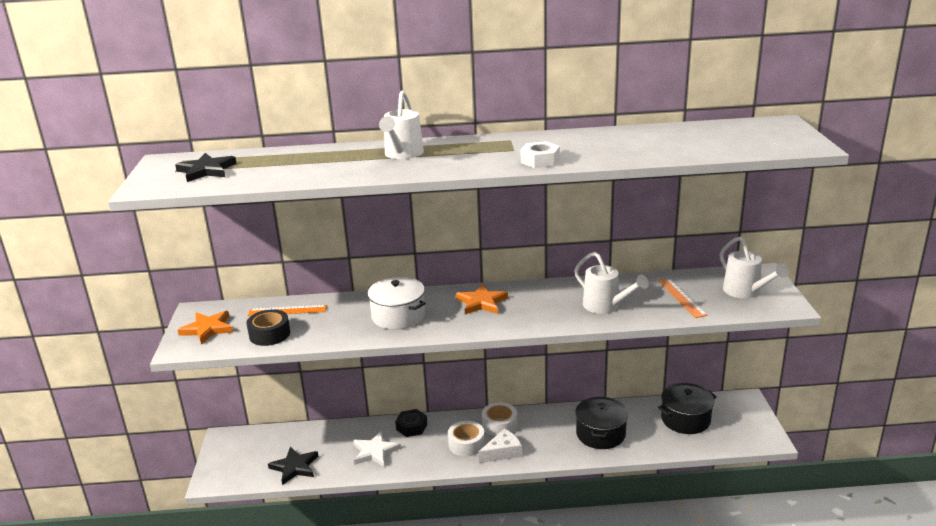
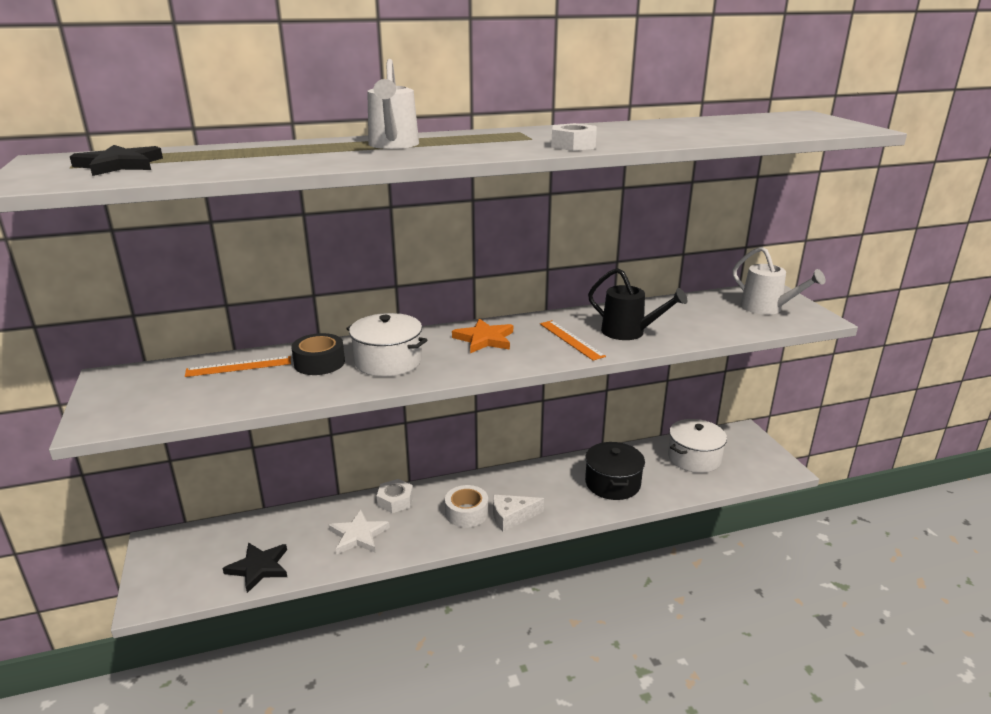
camera: 15 degrees left, 0 degrees up
orange star [178,311,233,345] -> none
black tape [247,309,290,346] -> black tape moved to [291,333,345,375]
black nut [395,409,427,437] -> white nut [377,479,413,513]
white cheese [478,429,522,463] -> white cheese turned 150 degrees counterclockwise [493,495,544,532]
white tape [482,402,517,436] -> none
white watering can [574,252,649,314] -> black watering can [588,268,687,340]
orange ruler [658,278,707,318] -> orange ruler moved to [540,320,606,360]
black pot [658,383,716,434] -> white pot [668,419,727,473]

